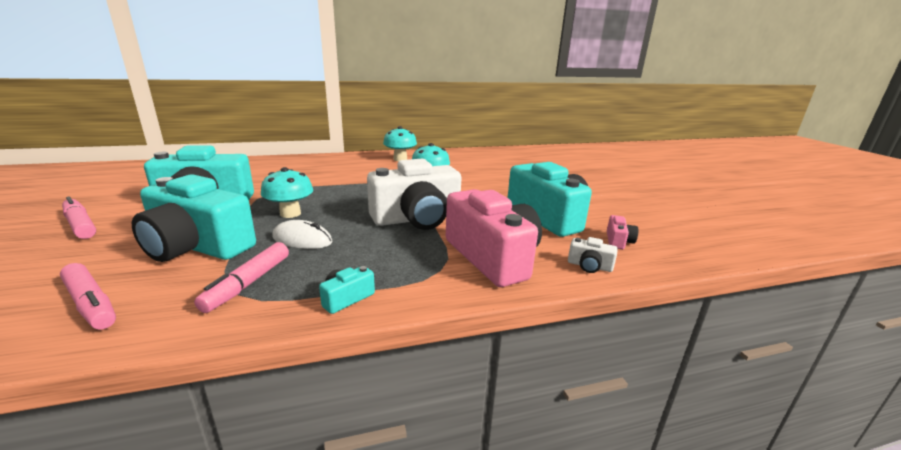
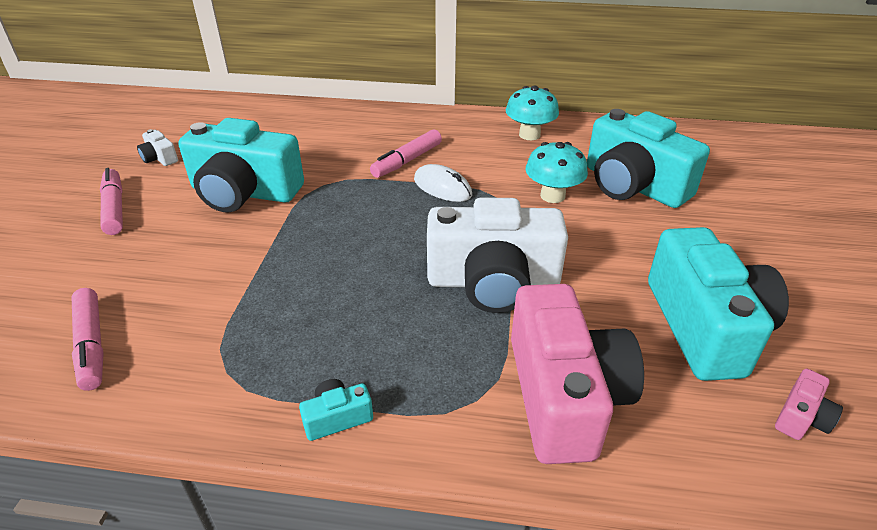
camera: 25 degrees right, 15 degrees up
turquoise camera [132,174,256,262] -> turquoise camera moved to [587,109,710,208]
pink marker [194,242,289,313] -> pink marker moved to [370,129,442,178]
turquoise mushroom [261,167,313,218] -> none
white mouse [272,220,333,249] -> white mouse moved to [414,164,472,202]
white camera [568,237,618,273] -> white camera moved to [137,129,178,166]

